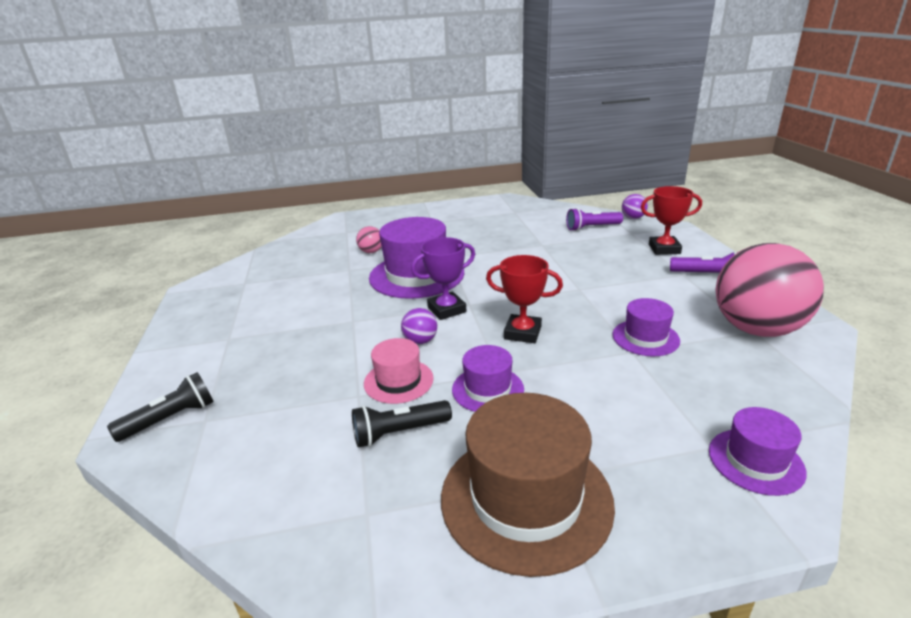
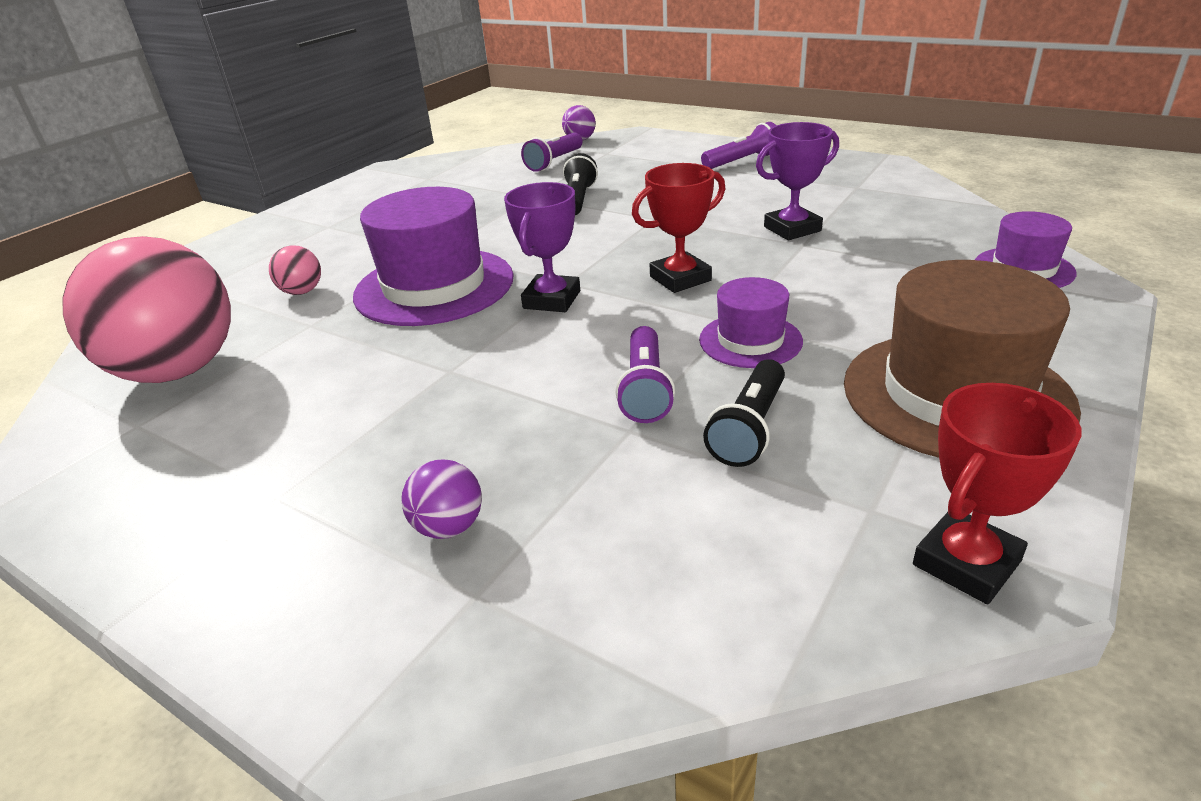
camera: 45 degrees left, 5 degrees up
black flashlight [107,372,214,442] -> black flashlight moved to [563,153,598,215]
pink hat [364,338,434,404] -> purple flashlight [615,326,675,423]
purple ball [401,308,437,344] -> purple ball moved to [401,460,482,539]
purple hat [612,298,680,356] -> purple trophy [756,122,839,240]
red trophy [641,186,702,255] -> red trophy moved to [913,383,1081,604]
pink ball [716,243,824,337] -> pink ball moved to [63,236,231,383]

